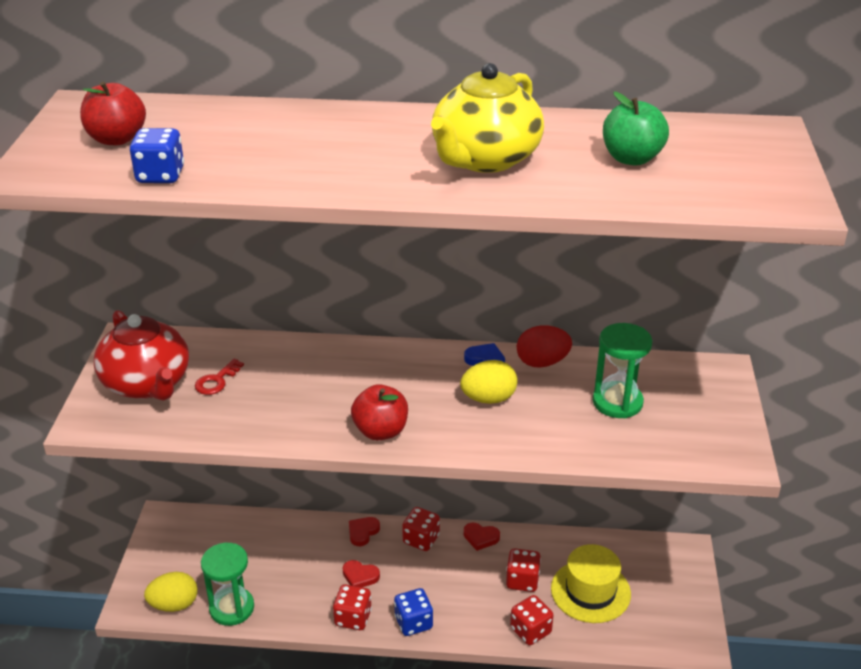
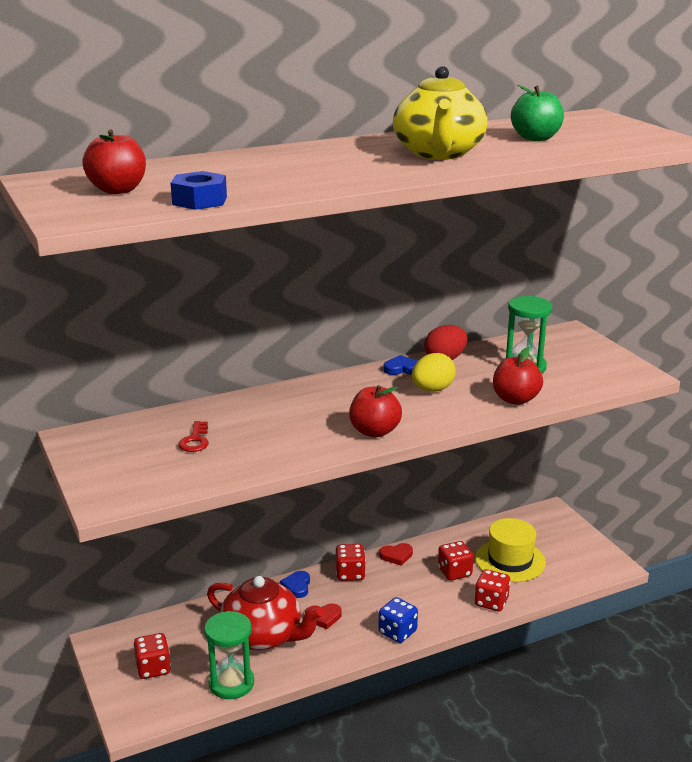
camera: 30 degrees left, 10 degrees down
red teapot [94,310,189,401] -> red teapot moved to [207,576,323,651]
blue dice [130,128,184,183] -> blue nut [171,171,227,210]
yellow egg [144,572,198,612] -> none
red dice [333,584,372,630] -> red dice moved to [133,633,171,679]
red heart [349,517,380,546] -> blue heart [280,571,310,598]
none -> red apple [493,347,543,405]

